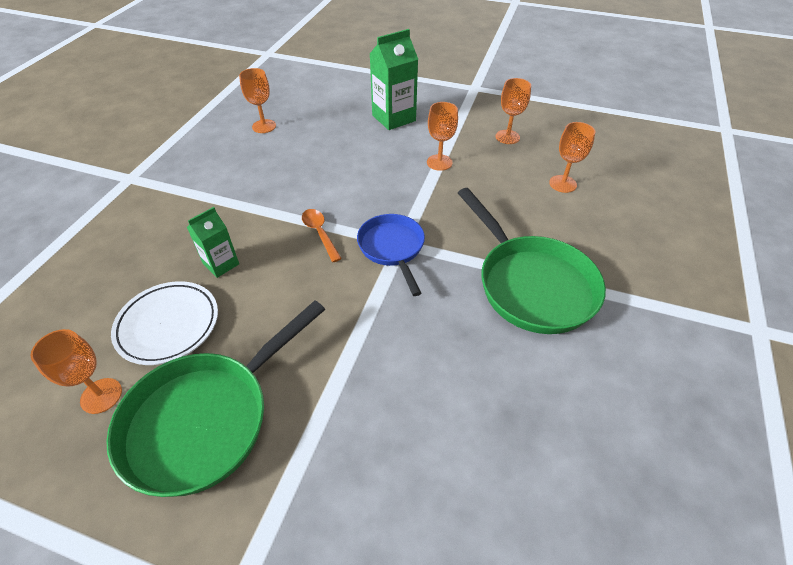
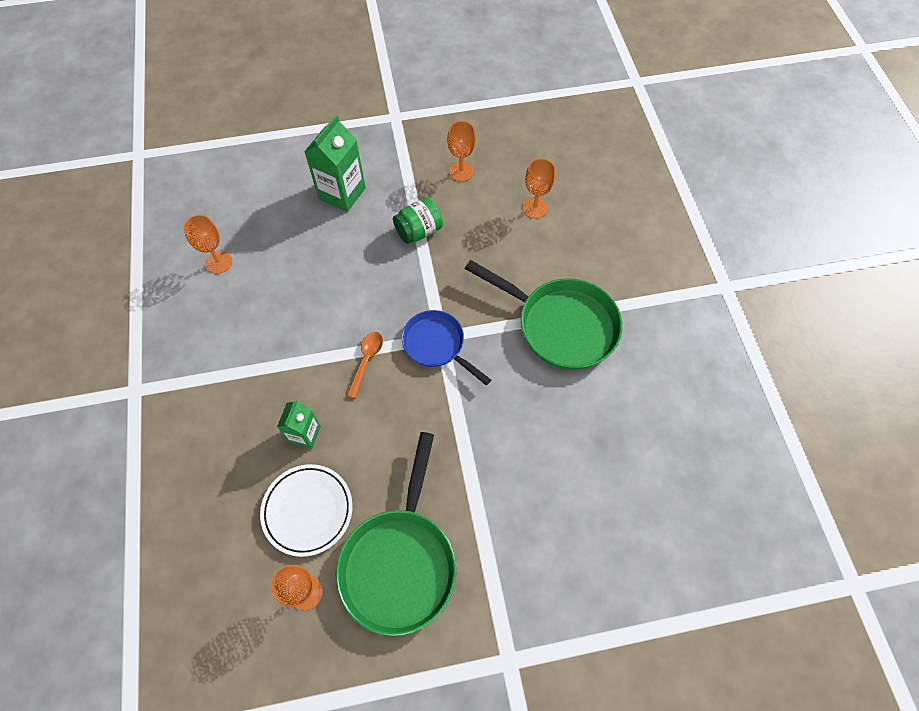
camera: 30 degrees left, 15 degrees up
orange spoon [302,209,342,262] -> orange spoon turned 75 degrees clockwise [347,332,383,398]
orange goblet [427,102,458,171] -> green jar [393,197,443,244]

